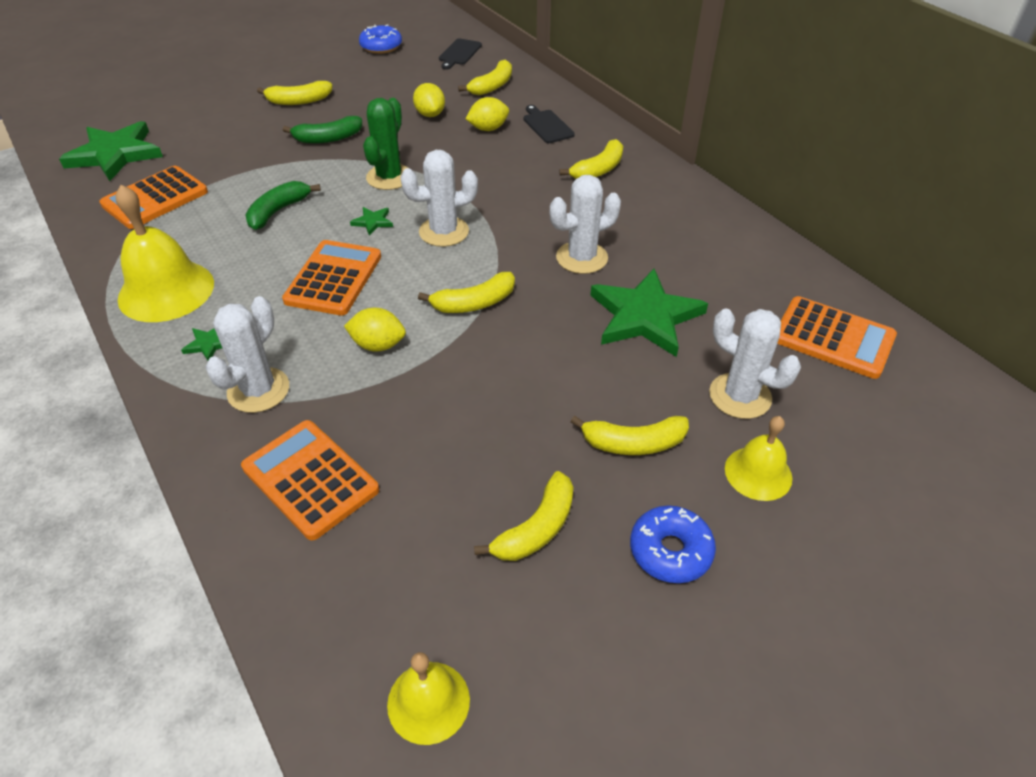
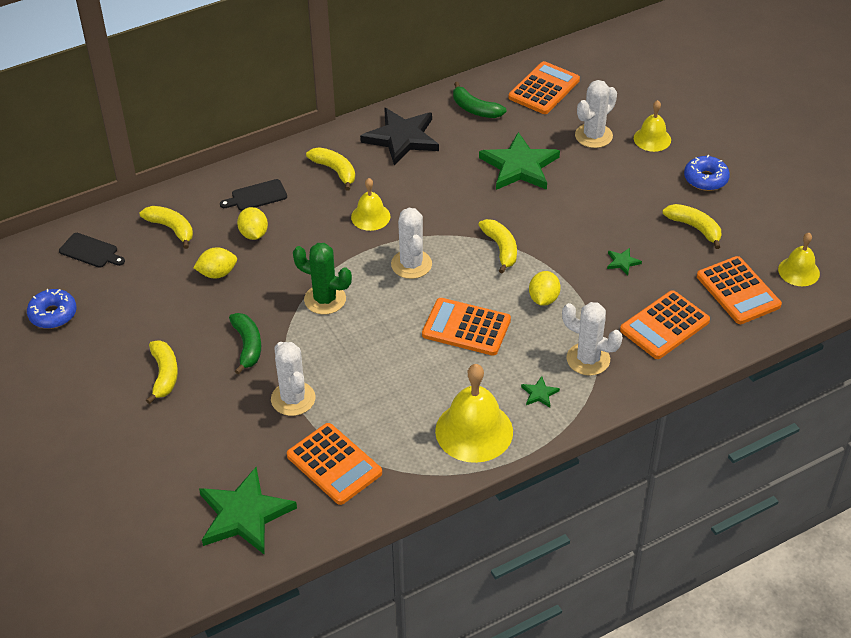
camera: 85 degrees left, 0 degrees up
green banana [245,181,321,230] -> green banana moved to [453,82,506,118]
green star [350,207,393,236] -> green star moved to [607,248,642,275]
white cactus [550,175,621,274] -> white cactus moved to [271,342,316,416]
yellow banana [571,416,689,455] -> none
none -> yellow bell [351,178,391,231]
none -> black star [360,108,439,166]
none -> orange calculator [697,256,782,324]

